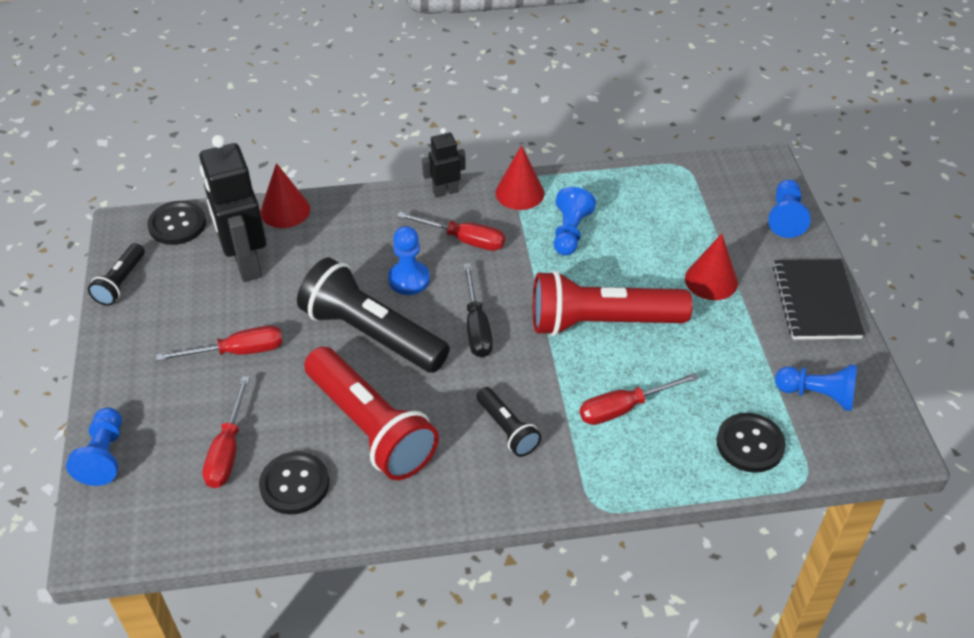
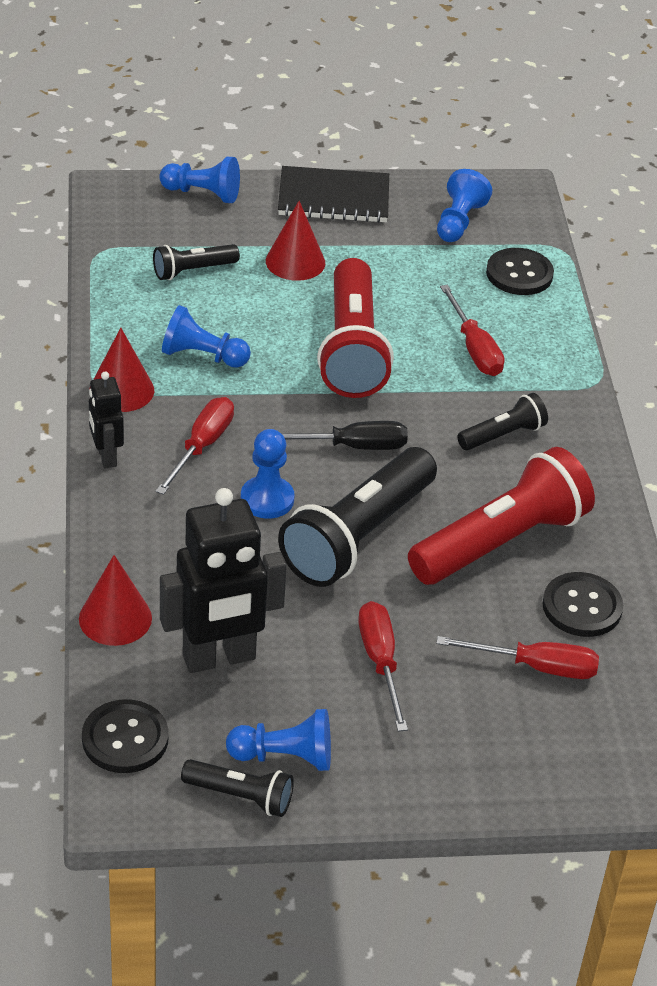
camera: 90 degrees left, 5 degrees down
blue pawn [66,407,122,486] -> blue pawn moved to [226,709,331,771]
none -> black flashlight [153,244,240,280]

